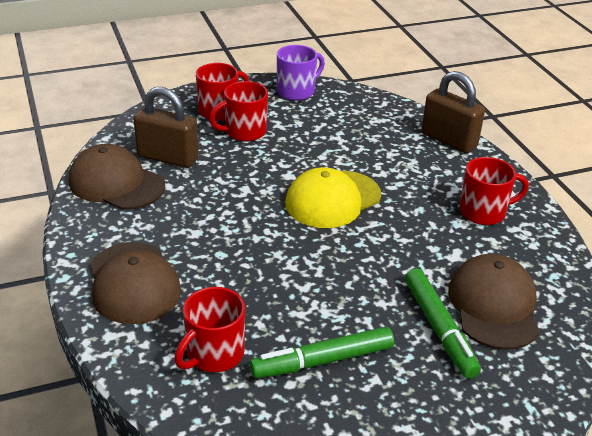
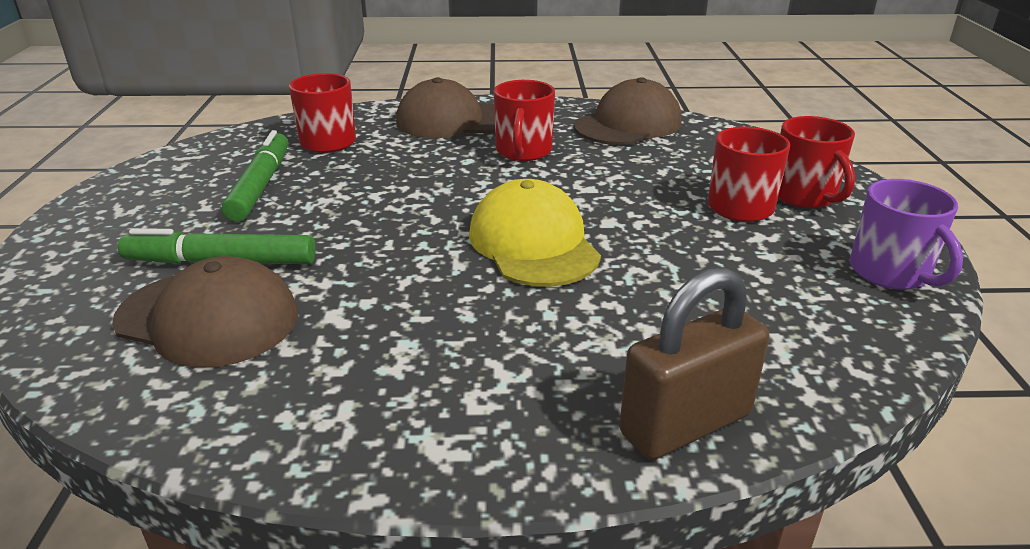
camera: 110 degrees right, 5 degrees down
brown padlock [134,87,198,168] -> none
red mug [460,157,529,225] -> red mug moved to [494,80,555,161]

